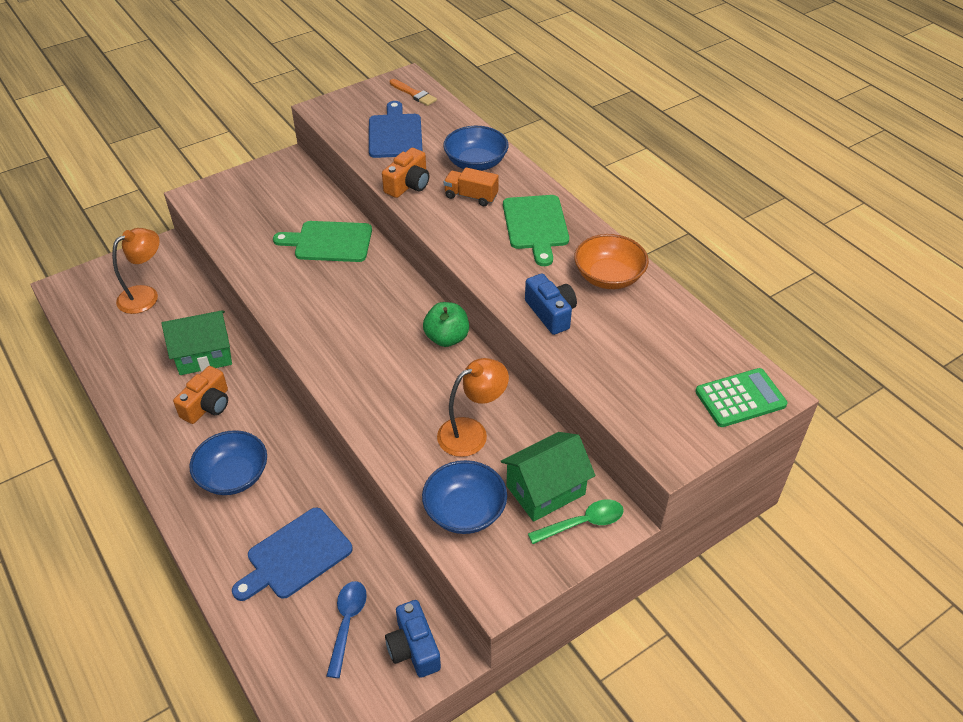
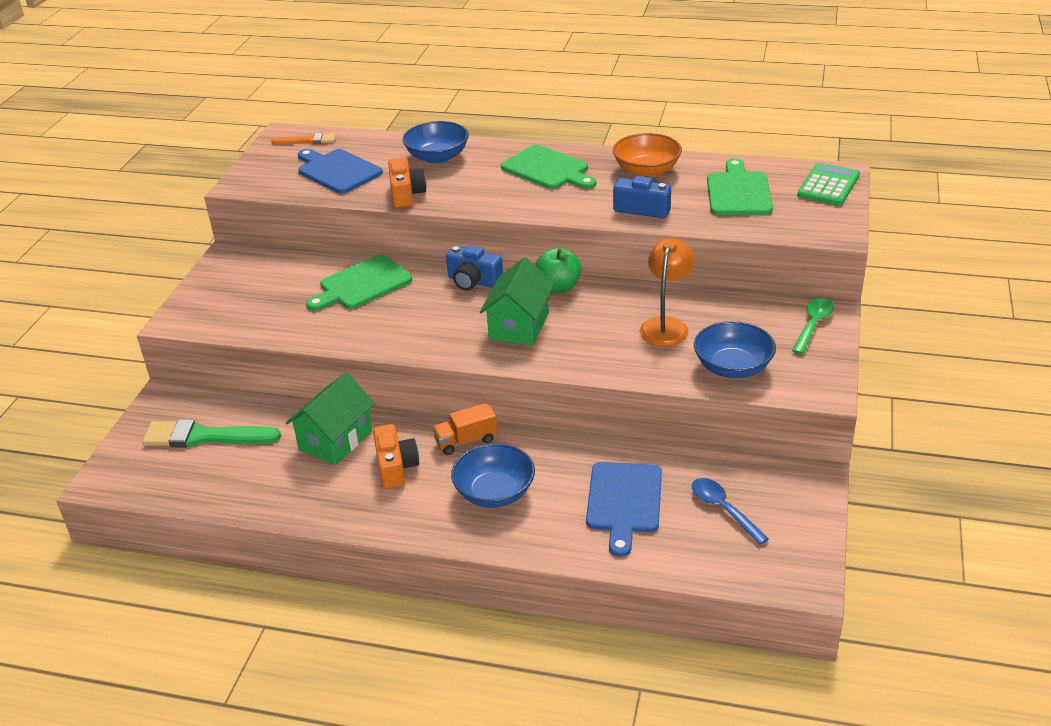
camera: 40 degrees left, 10 degrees down
orange lamp [112,228,160,314] -> green brush [142,419,281,447]
blue camera [385,600,441,678] -> blue camera moved to [446,245,503,291]
orange truck [444,167,499,206] -> orange truck moved to [432,403,498,455]
green house [501,432,595,522] -> green house moved to [480,257,554,346]
none -> green cutting board [707,159,773,215]

